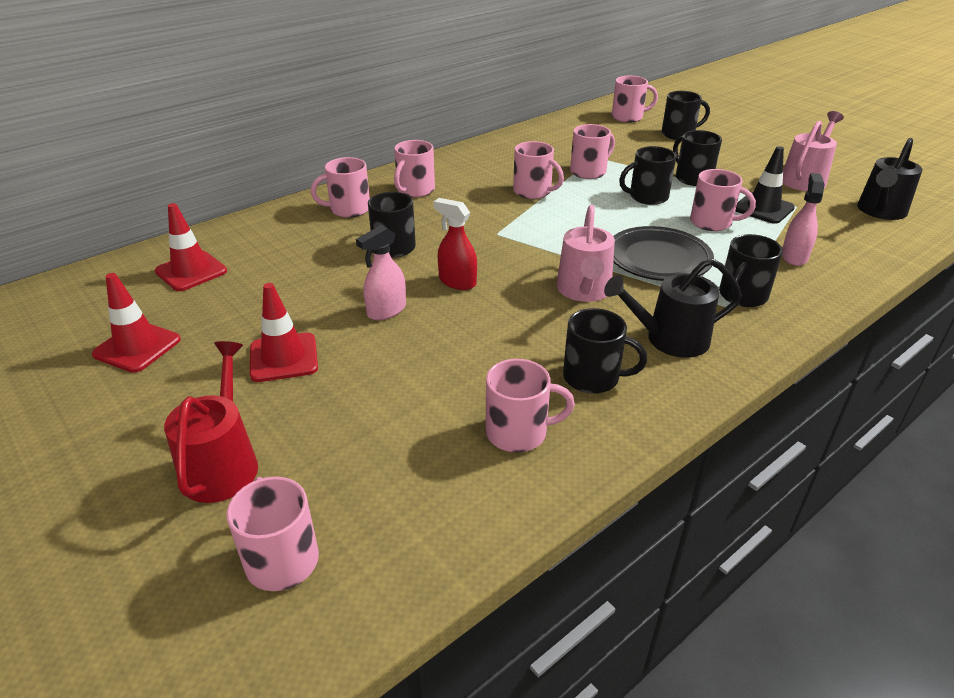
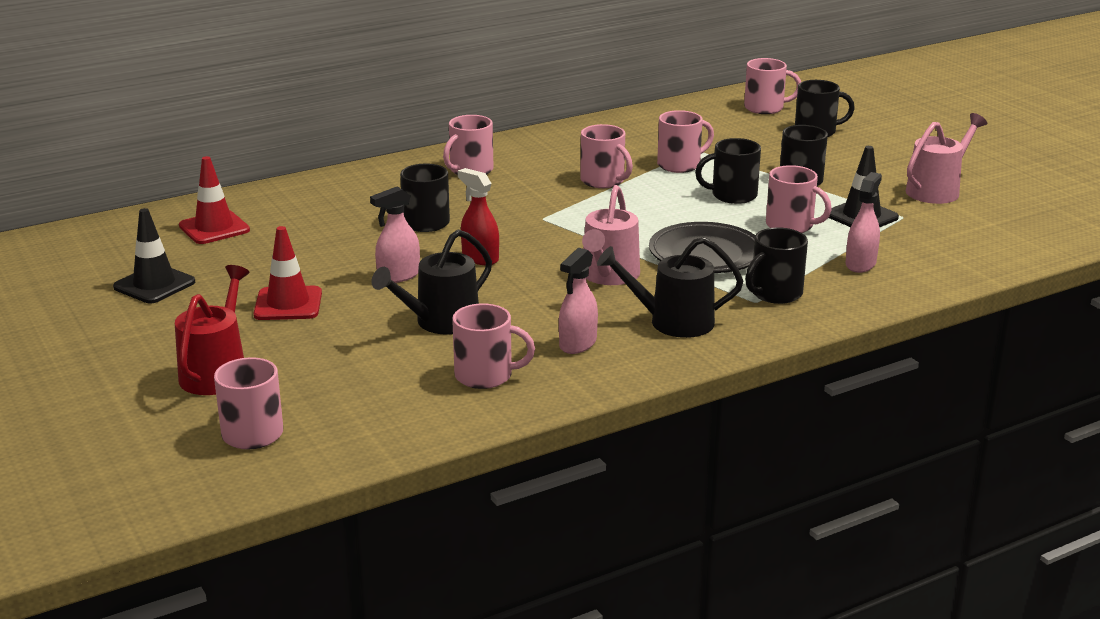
camera: 10 degrees right, 10 degrees down
red traffic cone [92,273,181,373] -> black traffic cone [113,208,195,303]
pink mug [311,157,370,218] -> none
black mug [563,308,647,394] -> pink spray bottle [559,248,598,354]
black watering can [857,138,923,220] -> black watering can moved to [371,229,492,334]

